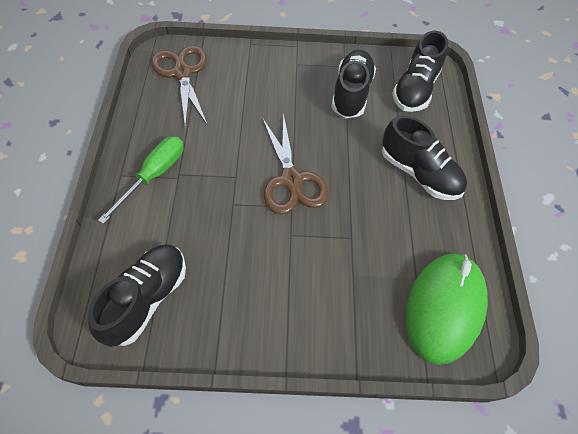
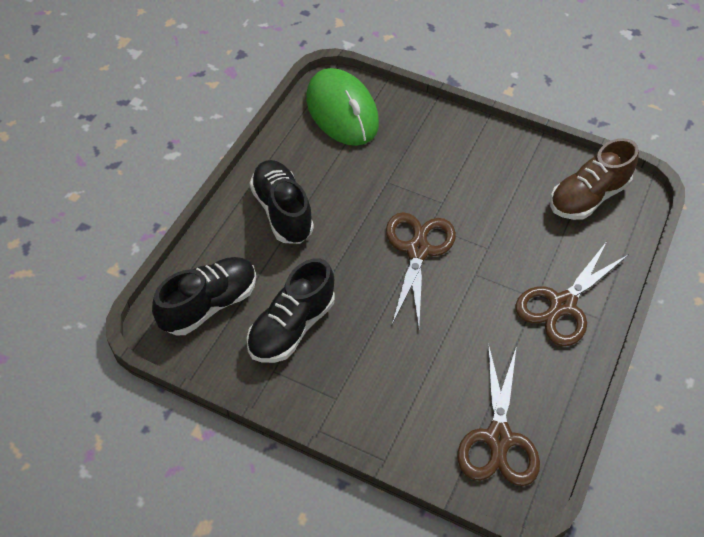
camera: 155 degrees left, 5 degrees down
black shoe [88,244,186,347] -> brown shoe [550,138,639,220]
green screwdriver [98,136,184,224] -> brown scissors [515,241,629,346]
green mouse [406,253,488,365] -> green mouse turned 75 degrees counterclockwise [306,68,379,146]

